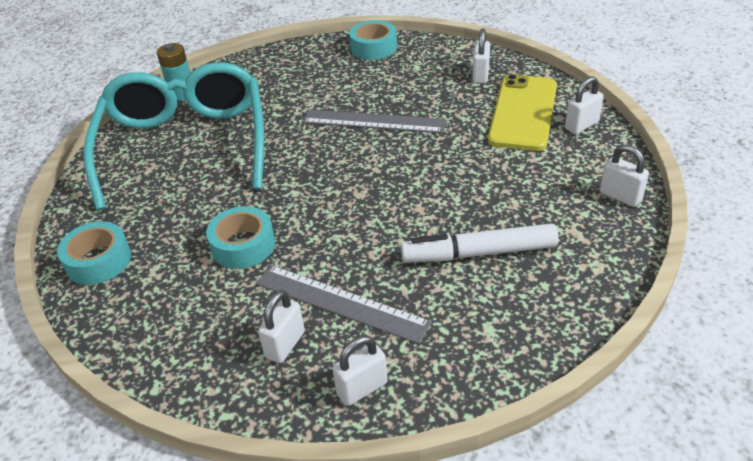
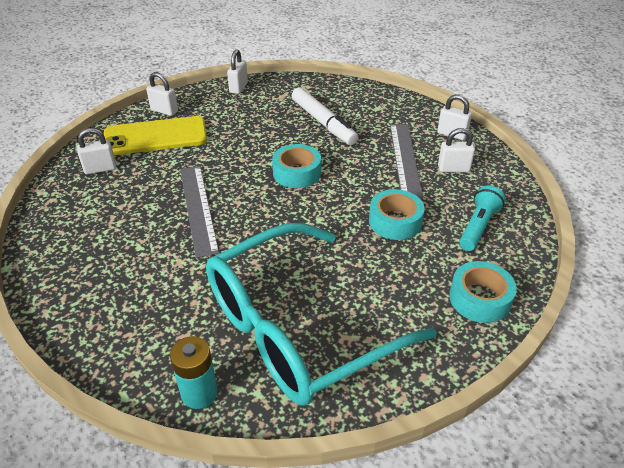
camera: 120 degrees left, 0 degrees up
turquoise tape [349,20,397,60] -> turquoise tape moved to [272,144,321,188]
none -> turquoise flashlight [459,185,506,251]

